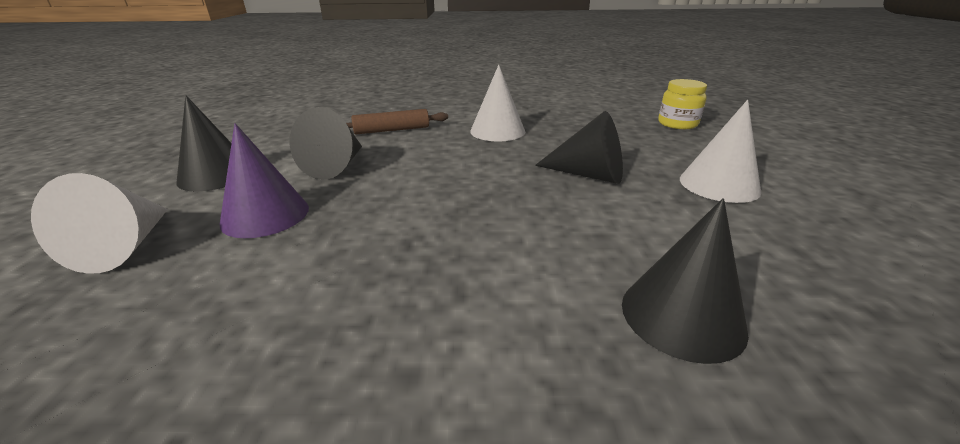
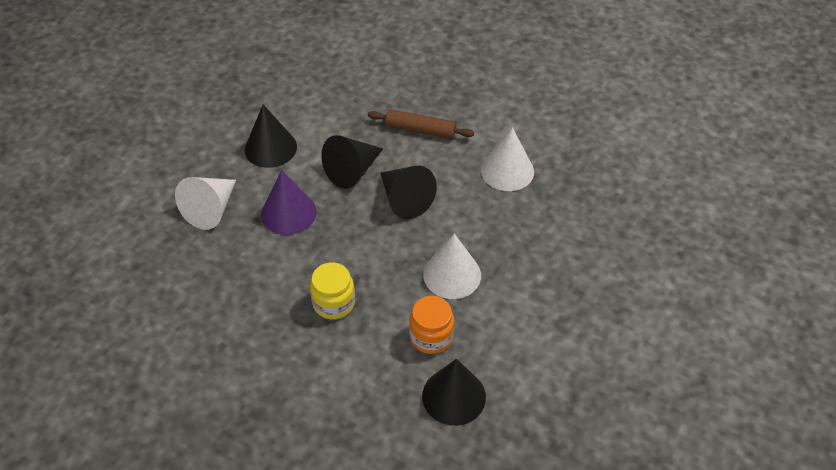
camera: 30 degrees right, 20 degrees up
black cone [535,111,623,184] -> black cone moved to [380,166,437,219]
yellow jar [658,79,707,129] -> yellow jar moved to [310,262,355,320]
white cone [680,100,761,203] -> white cone moved to [423,234,481,299]
none -> orange jar [409,296,454,354]

